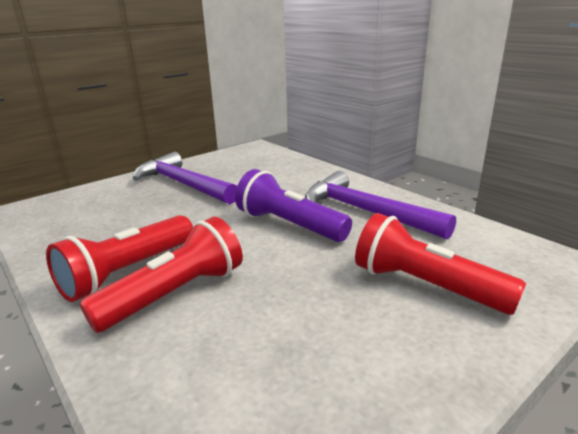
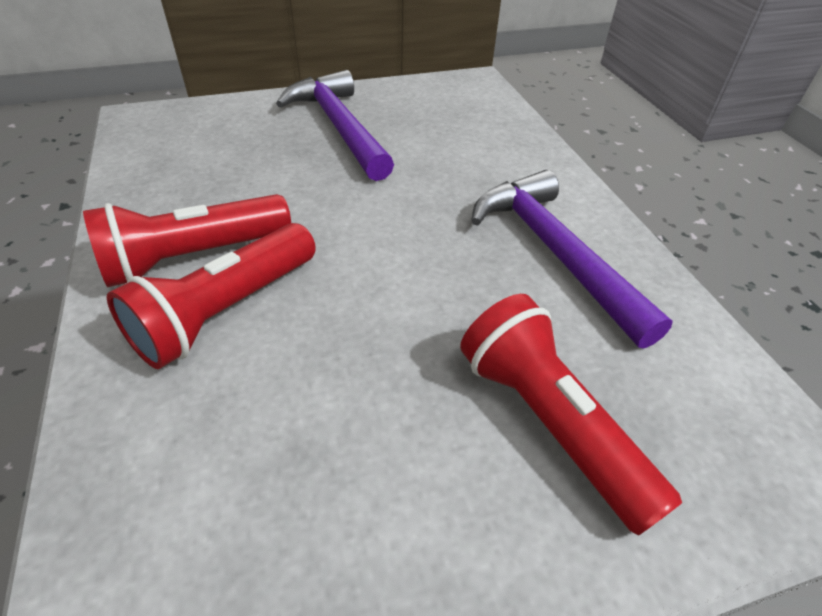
camera: 20 degrees right, 20 degrees up
red flashlight [80,217,243,333] -> red flashlight turned 150 degrees clockwise [107,223,316,369]
purple flashlight [235,169,352,242] -> none

